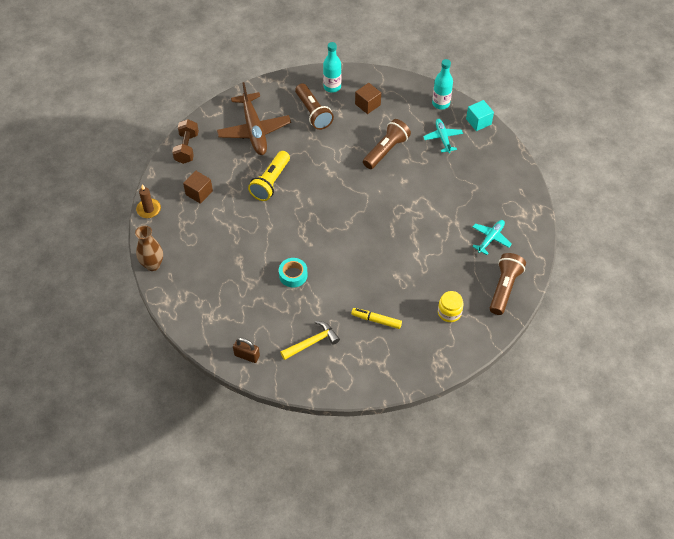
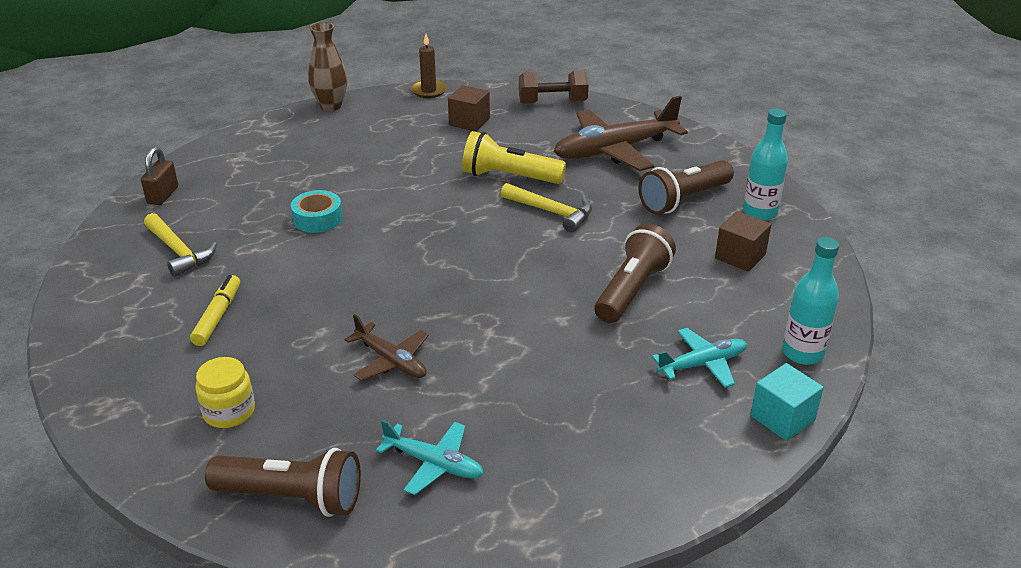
camera: 80 degrees right, 20 degrees down
brown flashlight [363,119,411,169] -> brown flashlight turned 90 degrees counterclockwise [594,224,676,323]
none -> brown plane [344,314,429,381]
none -> yellow hammer [501,183,592,232]

